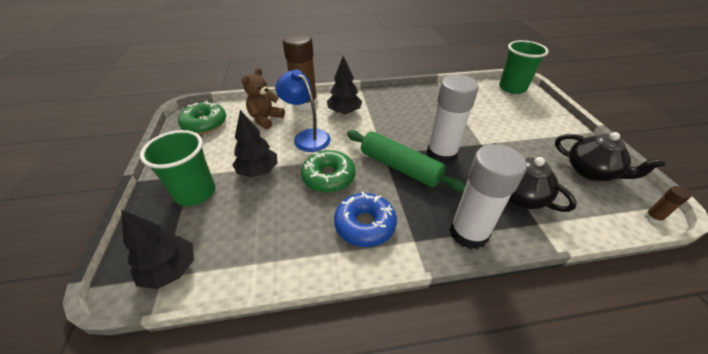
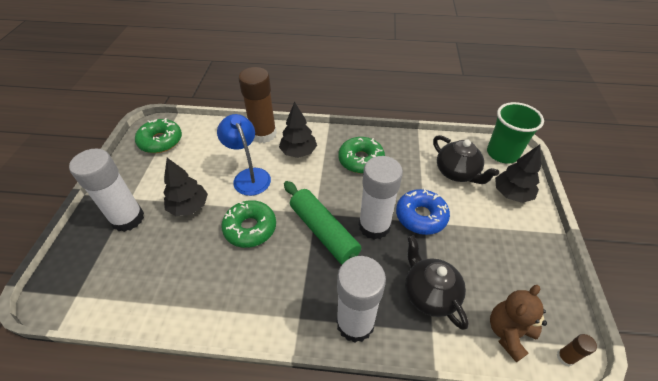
camera: 15 degrees right, 5 degrees up
black tree [121,210,194,289] -> black tree moved to [495,145,541,203]
green cup [140,130,215,206] -> white glue stick [69,148,144,232]
brown teddy bear [242,68,285,129] -> brown teddy bear moved to [490,285,547,363]
blue donut [334,191,397,247] -> blue donut moved to [396,188,450,235]
black teapot [555,132,666,181] -> black teapot moved to [433,135,499,184]
none -> green donut [338,137,385,174]

